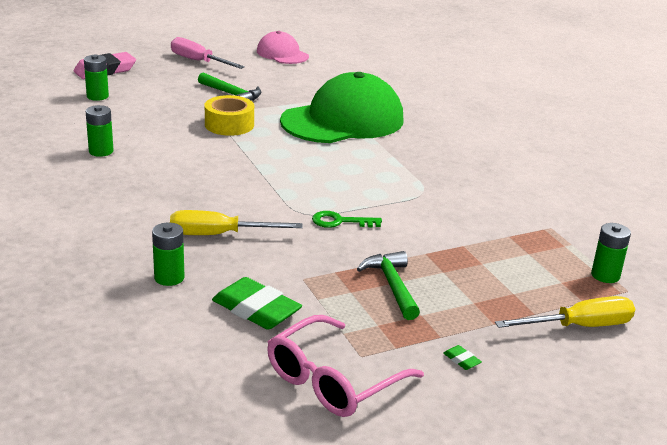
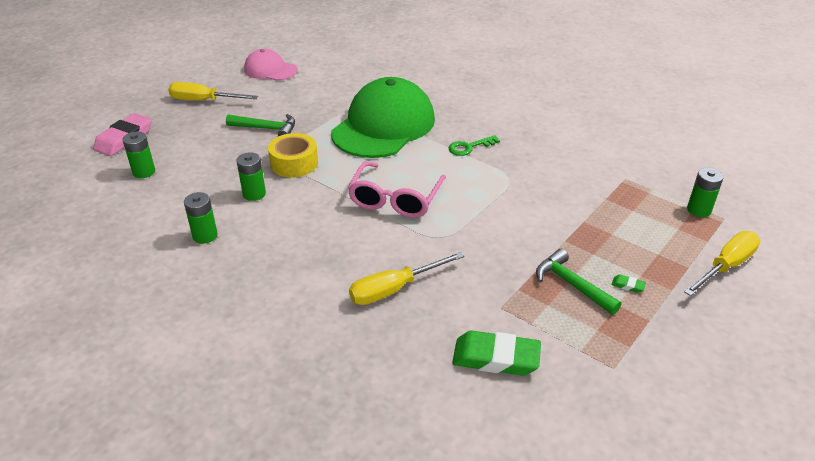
camera: 25 degrees left, 10 degrees up
green battery [152,223,184,286] -> green battery moved to [236,152,266,201]
pink screwdriver [171,37,245,69] -> yellow screwdriver [168,82,258,101]
pink glasses [267,315,424,417] -> pink glasses moved to [348,161,446,218]
green key [312,211,382,228] -> green key moved to [449,135,500,156]
green eraser [443,345,482,370] -> green eraser moved to [611,274,646,293]

